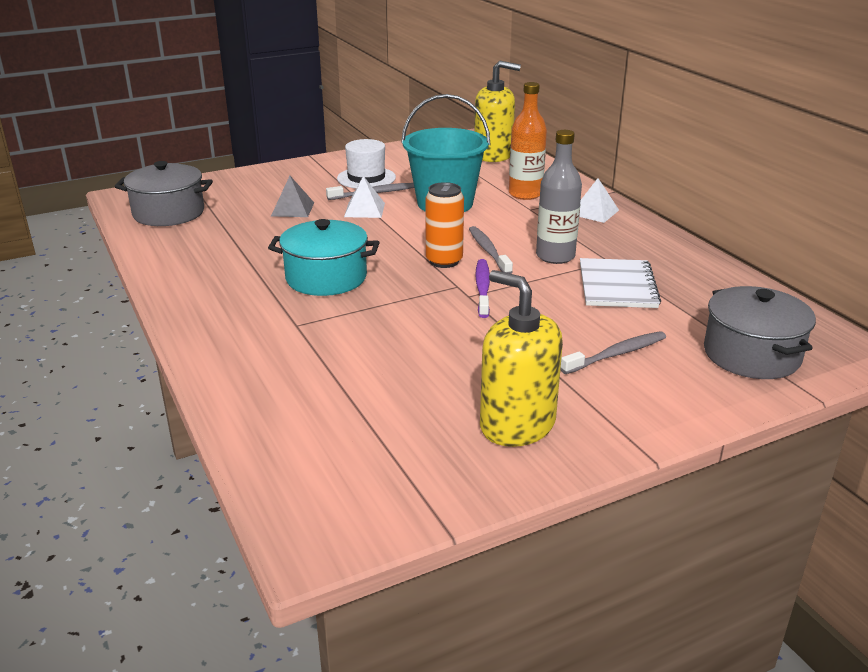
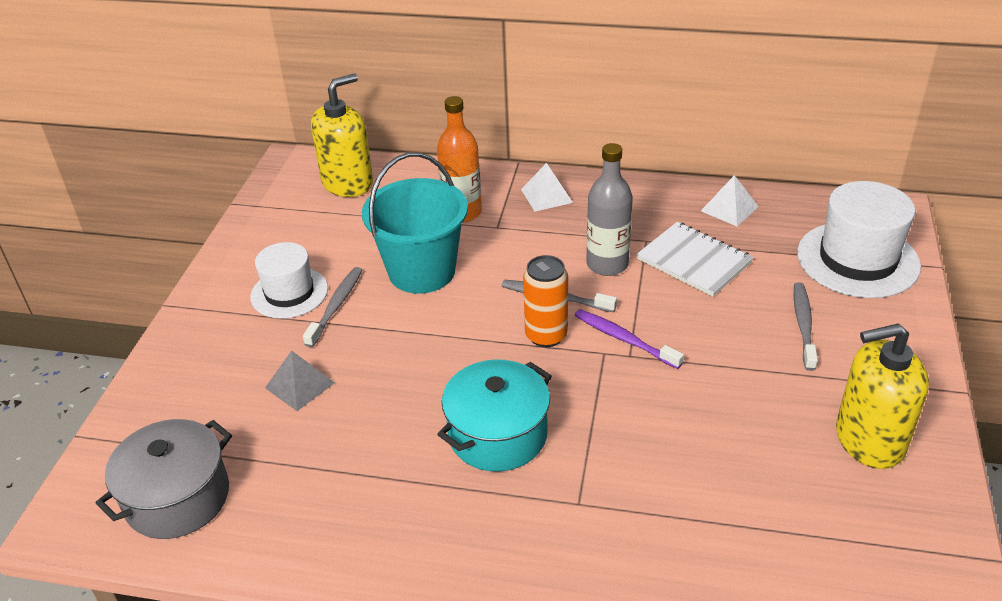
camera: 50 degrees left, 10 degrees up
white pyramid [344,176,385,218] -> white pyramid moved to [701,175,759,226]
grey pot [704,286,816,379] -> white hat [797,181,921,298]

